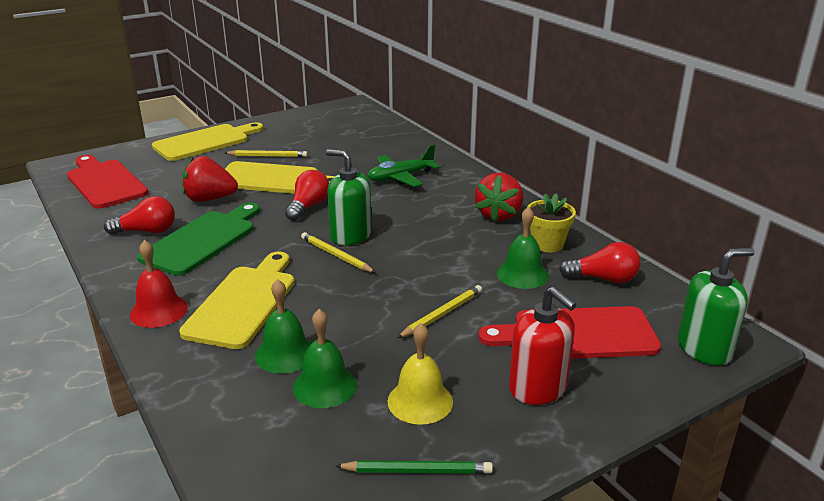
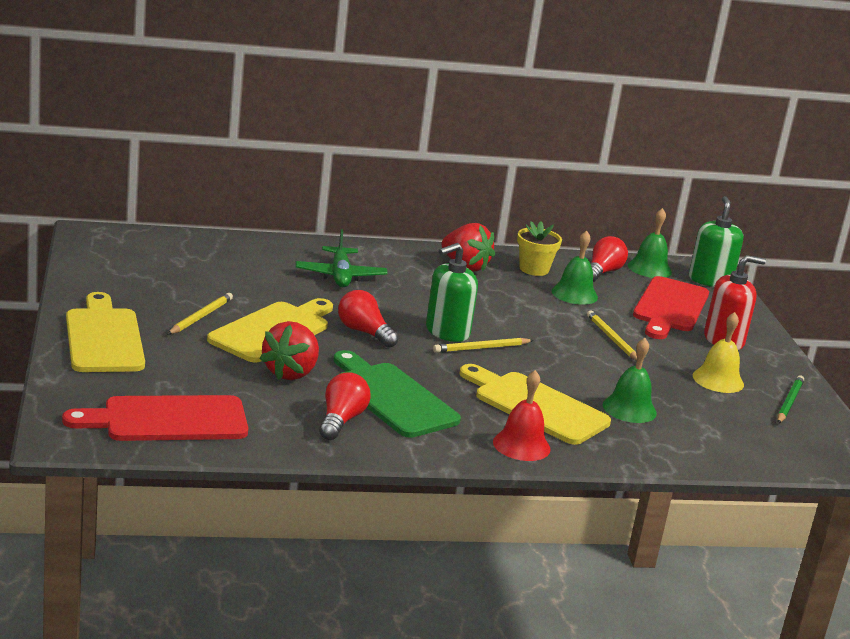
camera: 70 degrees left, 5 degrees down
green bell [293,309,357,408] -> green bell moved to [628,208,672,278]

